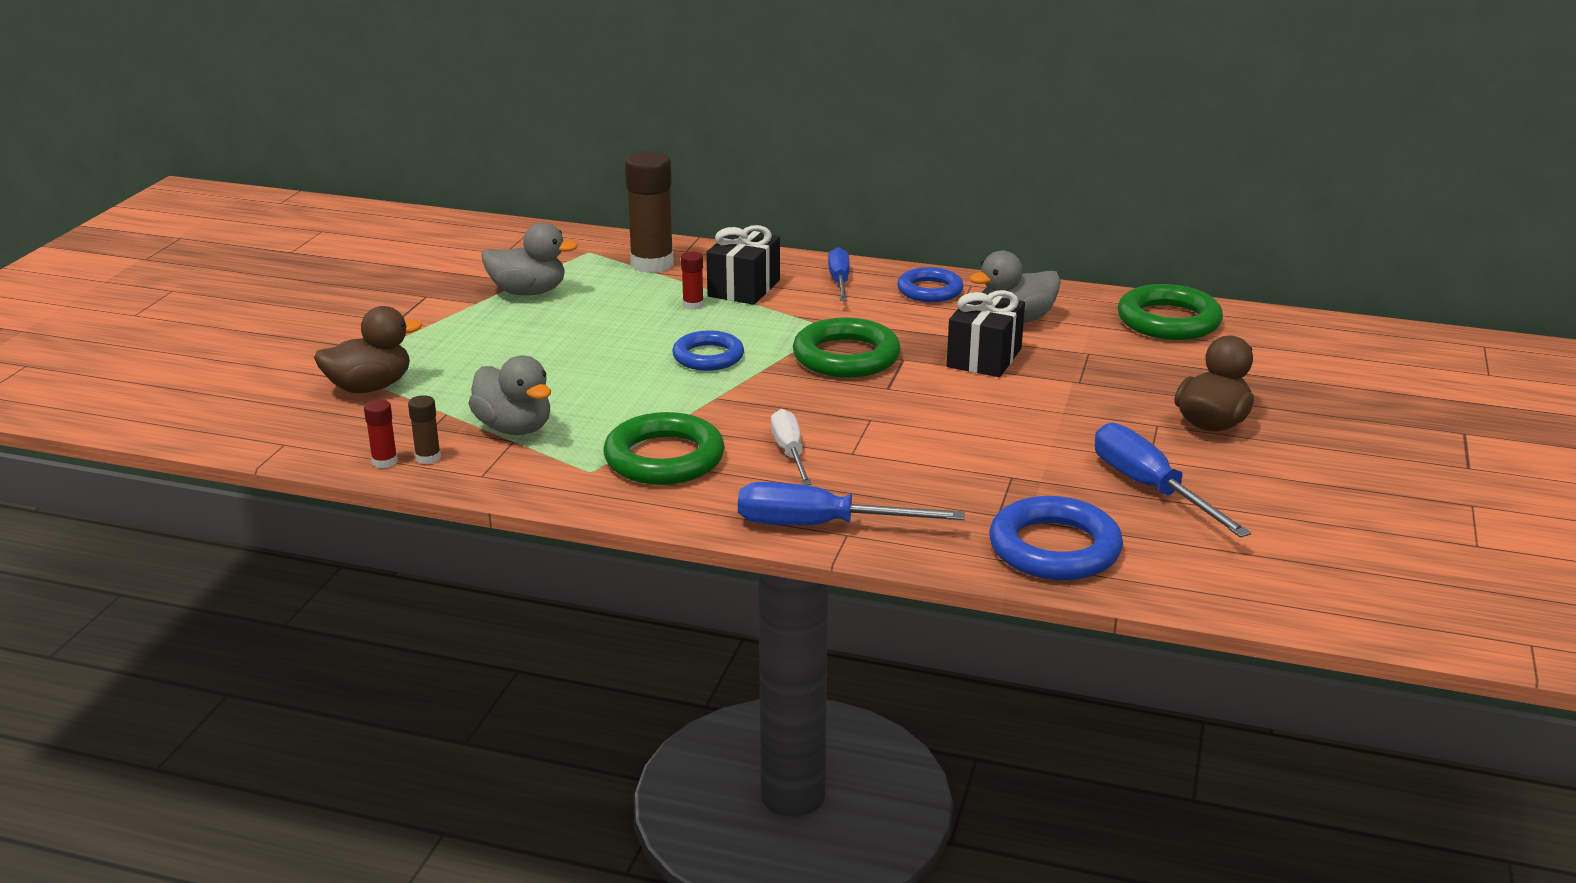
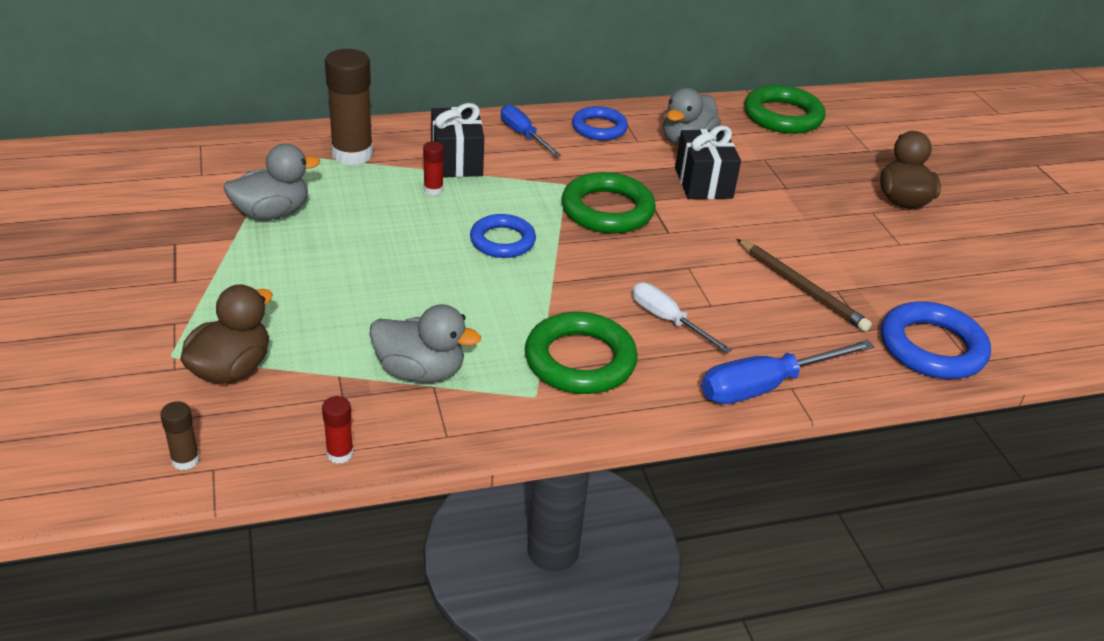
camera: 35 degrees left, 10 degrees up
brown glue stick [408,395,441,464] -> brown glue stick moved to [160,401,200,470]
blue screwdriver [1095,423,1251,538] -> none
none -> brown pencil [737,239,872,332]

